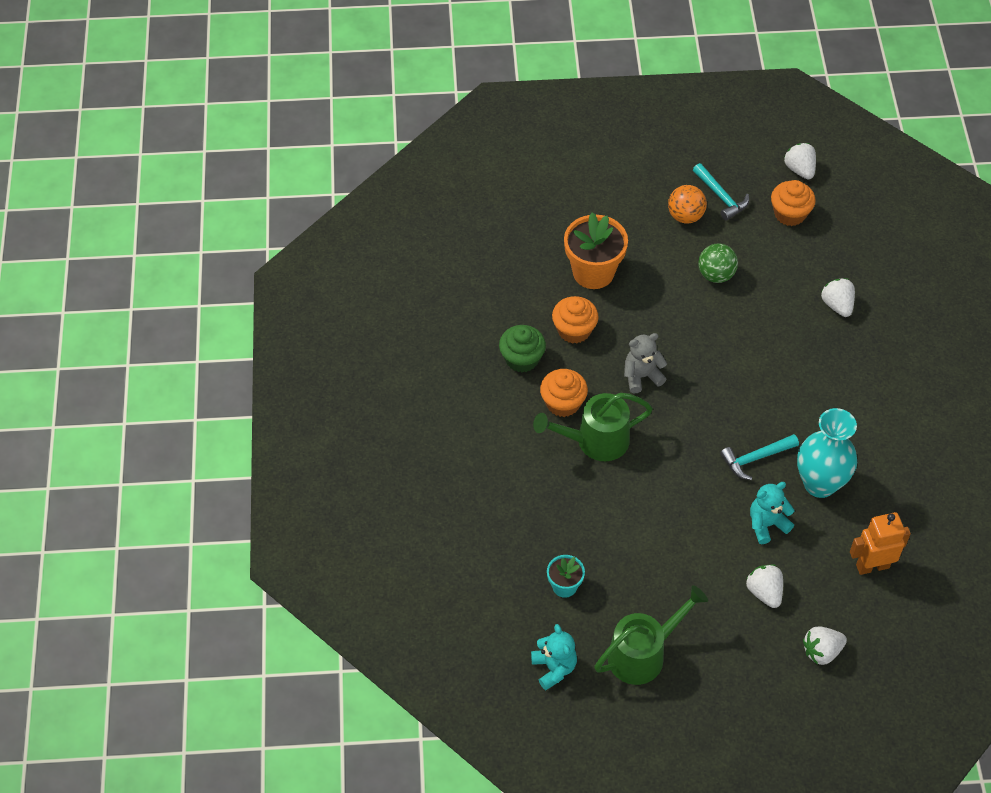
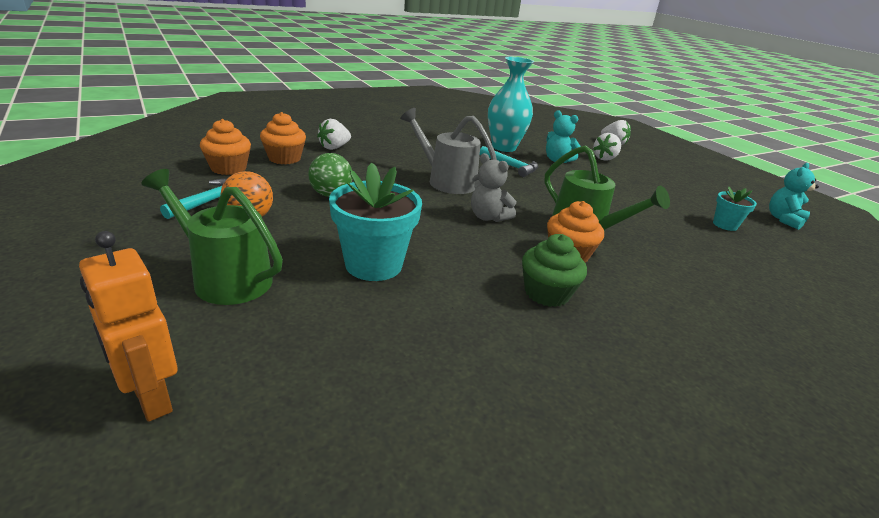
camera: 120 degrees left, 25 degrees down
orange cupcake [552,296,599,344] -> orange cupcake moved to [260,112,306,164]
orange flower pot [564,212,628,289] -> turquoise flower pot [329,163,422,281]
green watering can [594,585,708,685] -> green watering can moved to [141,169,283,305]
white strawberry [784,143,816,179] -> none
orange robot [850,512,911,575] -> orange robot moved to [79,231,178,422]
none -> grey watering can [400,108,497,194]

